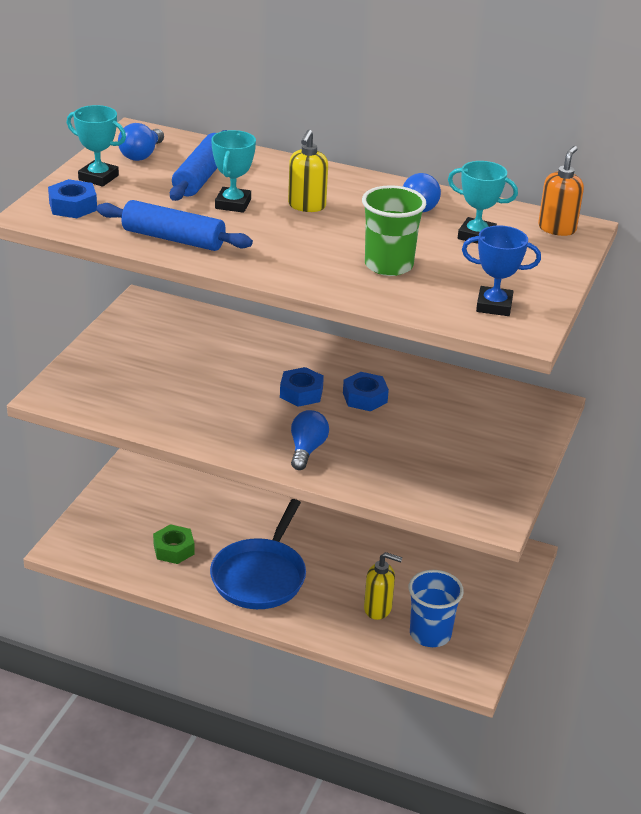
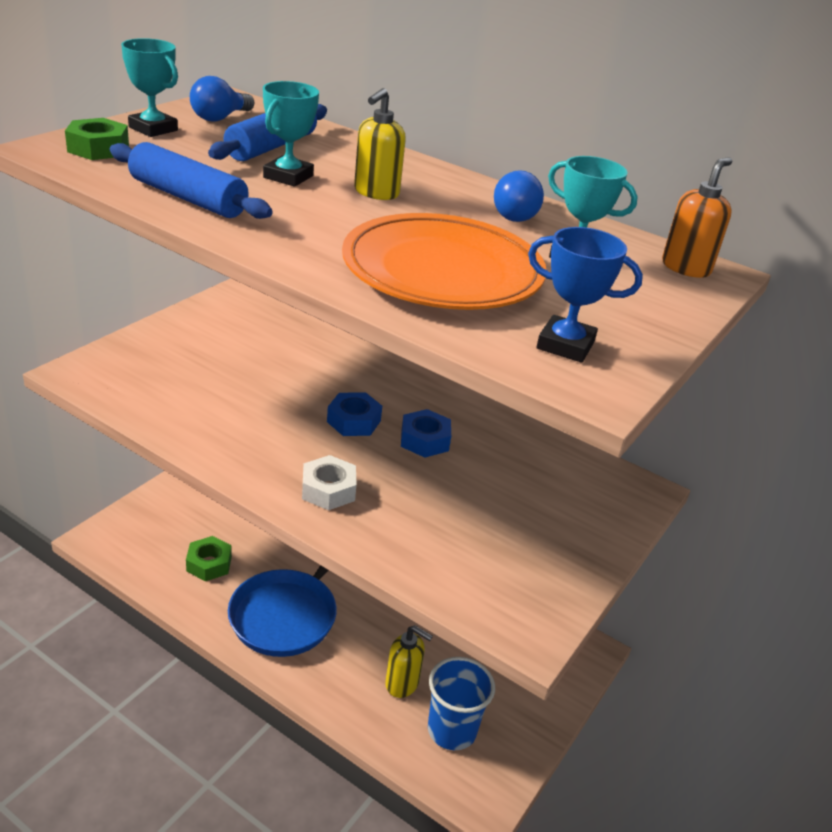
camera: 10 degrees right, 0 degrees up
blue nut [48,179,97,218] -> green nut [65,118,129,160]
blue light bulb [291,410,329,470] -> white nut [302,455,357,510]
green cup [362,185,426,276] -> orange plate [342,213,546,310]

